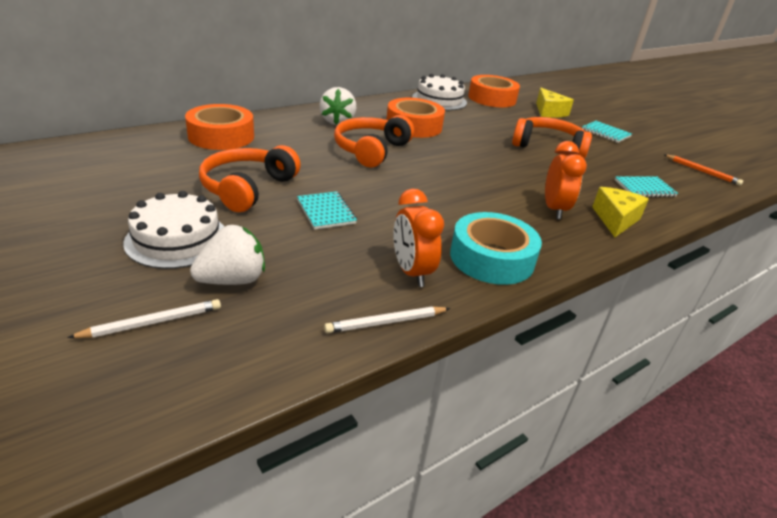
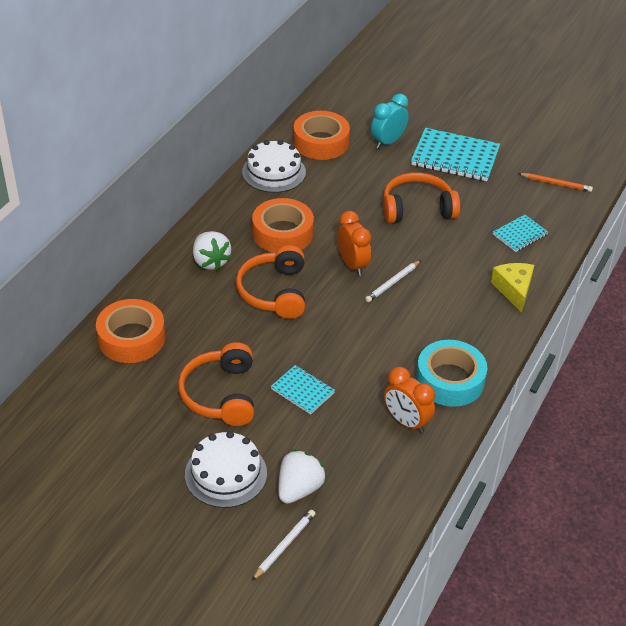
camera: 25 degrees left, 10 degrees up
white pencil [324,307,450,333] -> white pencil moved to [365,260,421,302]
yellow cheese [536,88,574,118] -> turquoise clock [371,94,409,149]
orange clock [545,141,587,219] -> orange clock moved to [337,211,371,276]
turquoise notebook [582,121,632,143] -> turquoise notebook [411,128,500,181], size x1.84

